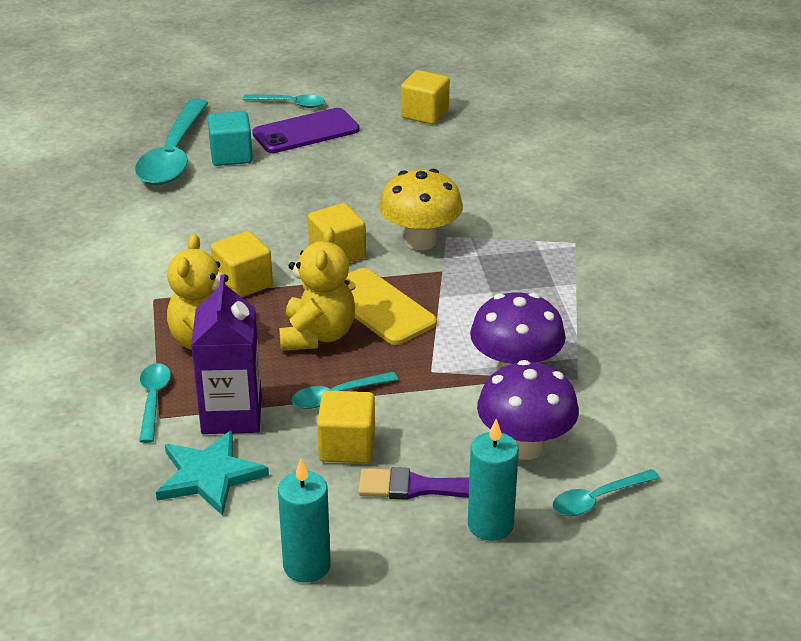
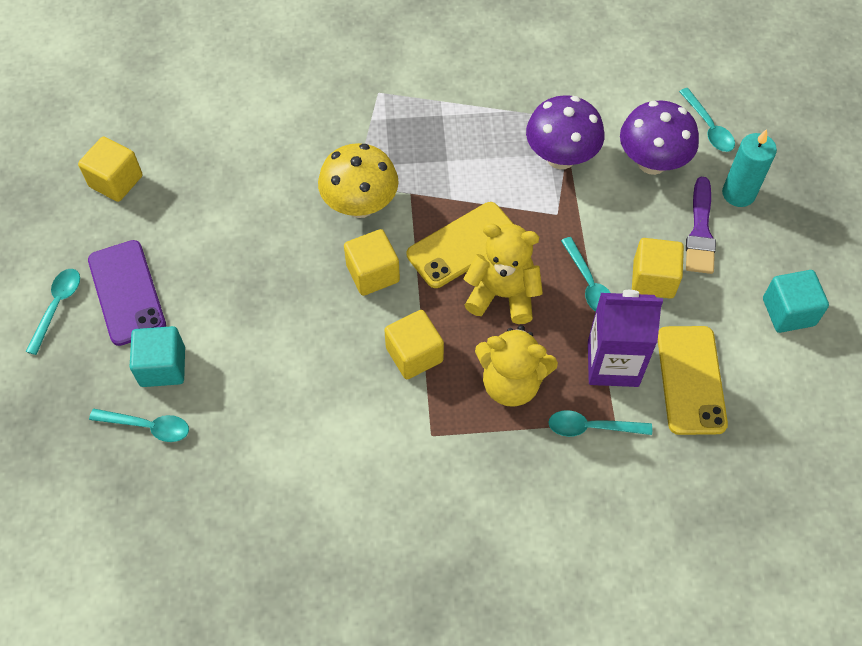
camera: 85 degrees left, 25 degrees up
turquoise spoon [135,99,208,185] -> turquoise spoon [89,409,189,442], size x0.49
turquoise star [156,430,269,516] -> yellow phone [658,326,728,435]
turquoise candle [278,459,331,583] -> turquoise cube [763,270,829,333]

